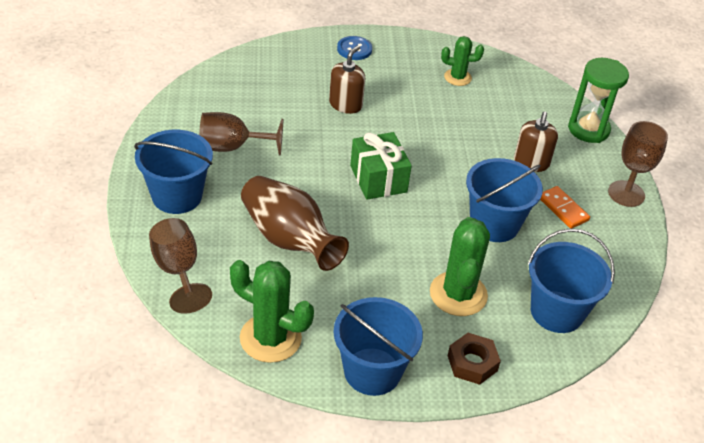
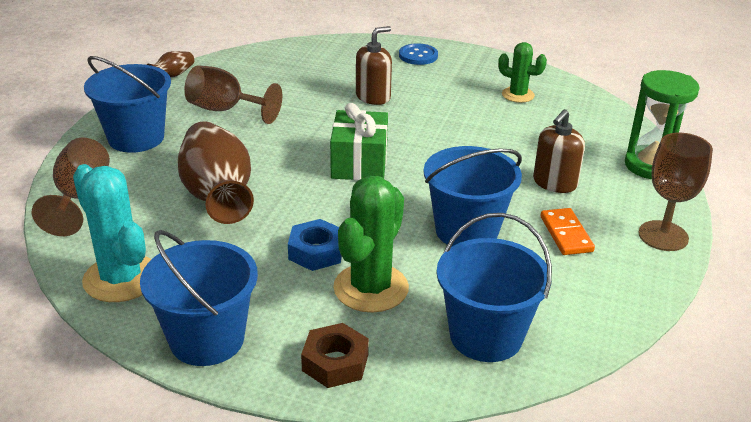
camera: 25 degrees right, 10 degrees down
green cactus [230,260,314,363] -> turquoise cactus [73,164,152,302]
none -> brown vase [146,51,194,77]
none -> blue nut [288,219,342,271]

